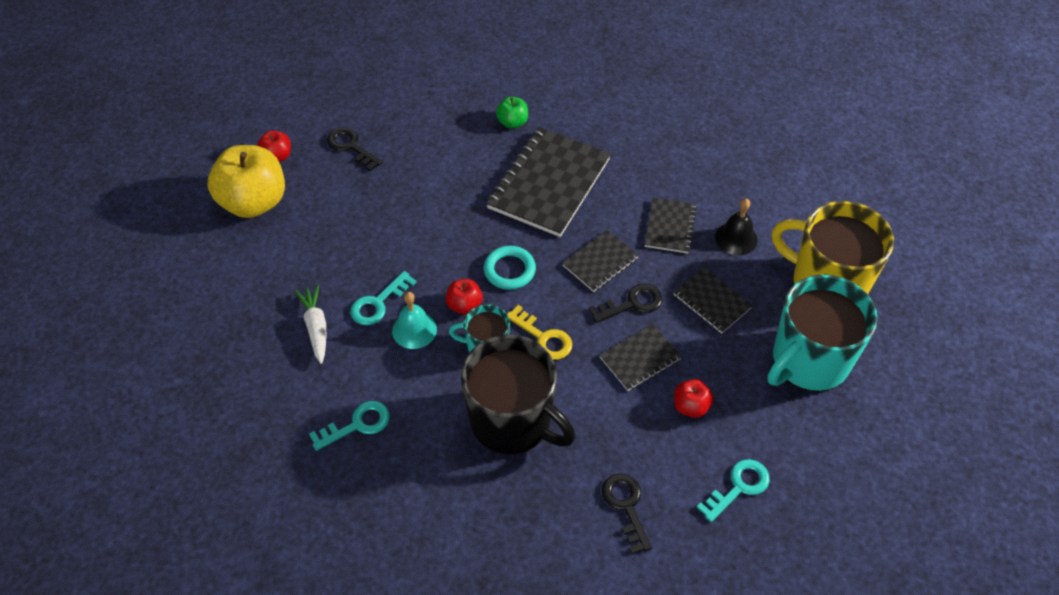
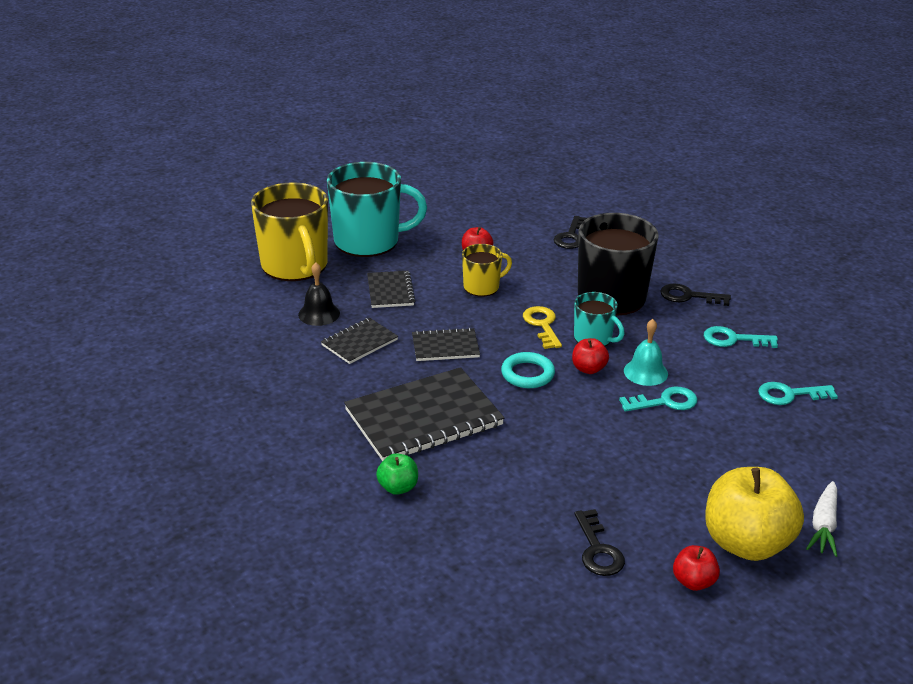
camera: 145 degrees left, 20 degrees down
white carrot [295,284,326,364] -> white carrot moved to [806,481,837,557]
black key [589,284,662,323] -> black key moved to [660,284,731,306]
black notebook [600,324,682,391] -> yellow mug [462,244,512,297]
turquoise key [696,459,770,522] -> turquoise key moved to [758,382,838,405]

